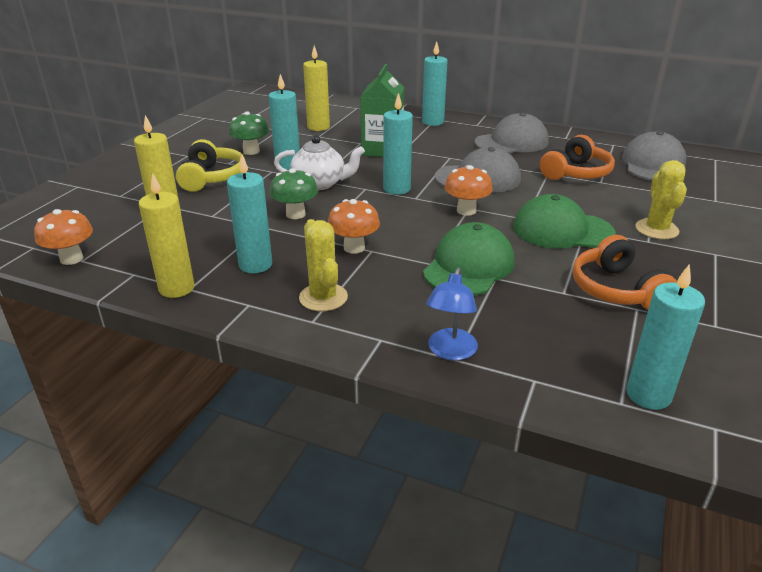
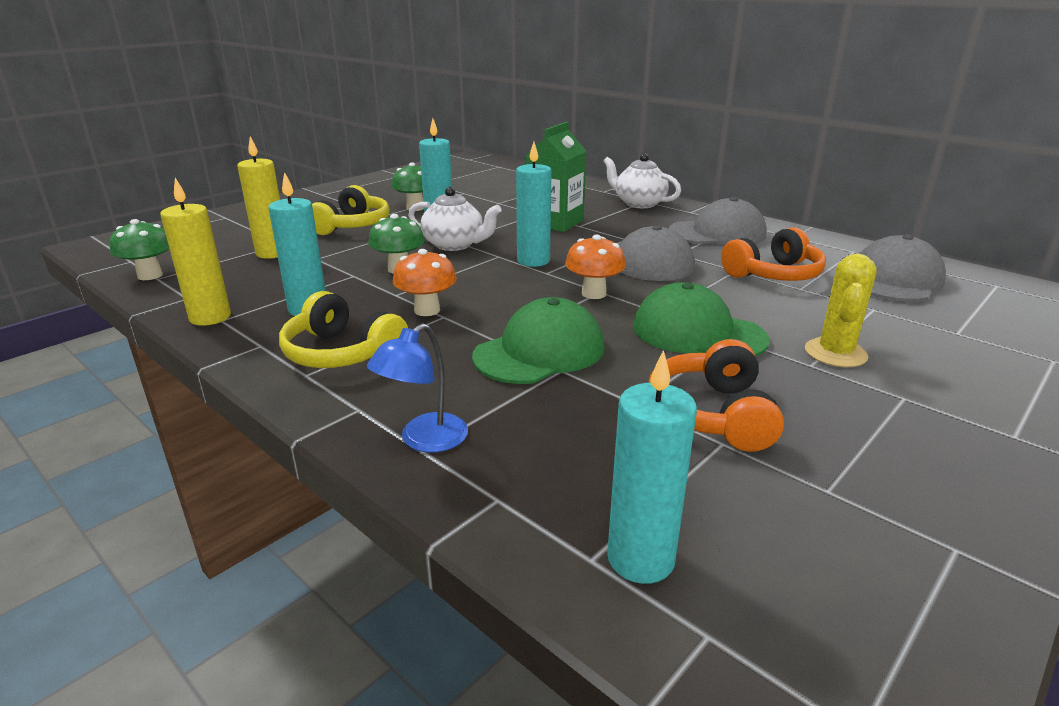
camera: 20 degrees right, 5 degrees down
orange mushroom [34,209,93,265] -> green mushroom [109,219,169,280]
yellow cactus [299,219,348,311] -> yellow headphones [279,291,408,368]
yellow candle [303,45,330,131] -> none
turquoise candle [422,41,447,126] -> white teapot [603,153,681,208]

